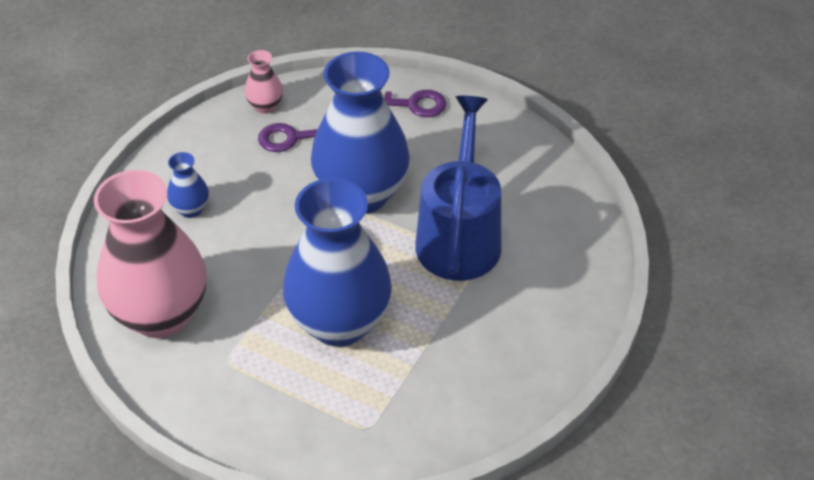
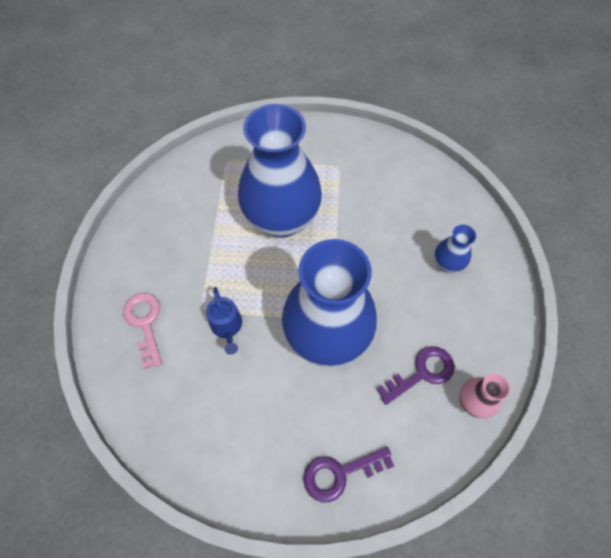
camera: 155 degrees right, 15 degrees up
pink vase [94,170,206,338] -> none
blue watering can [415,96,501,281] -> blue watering can [206,287,242,355], size x0.43
none -> pink key [123,293,162,369]

